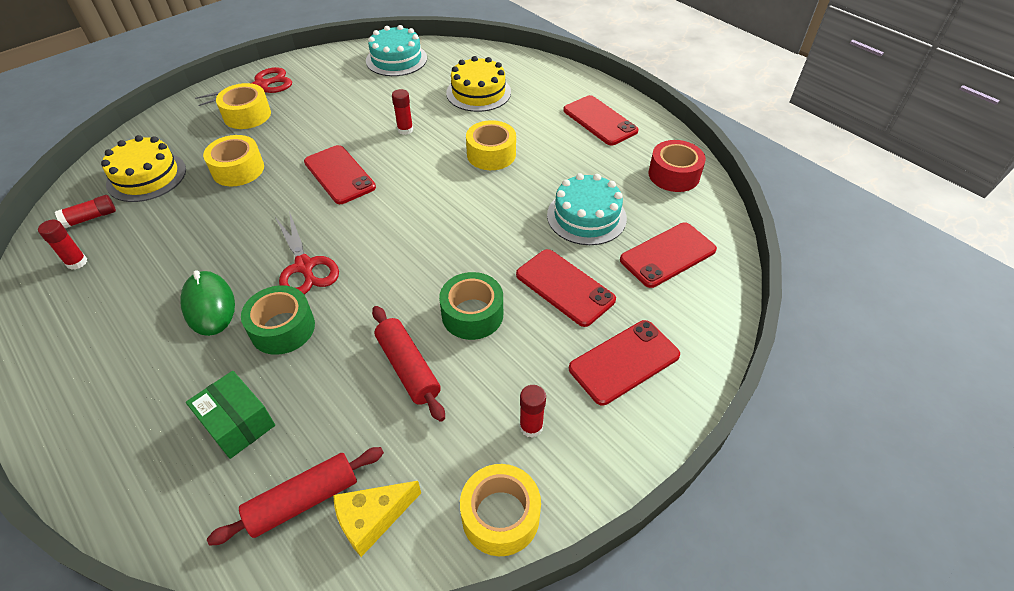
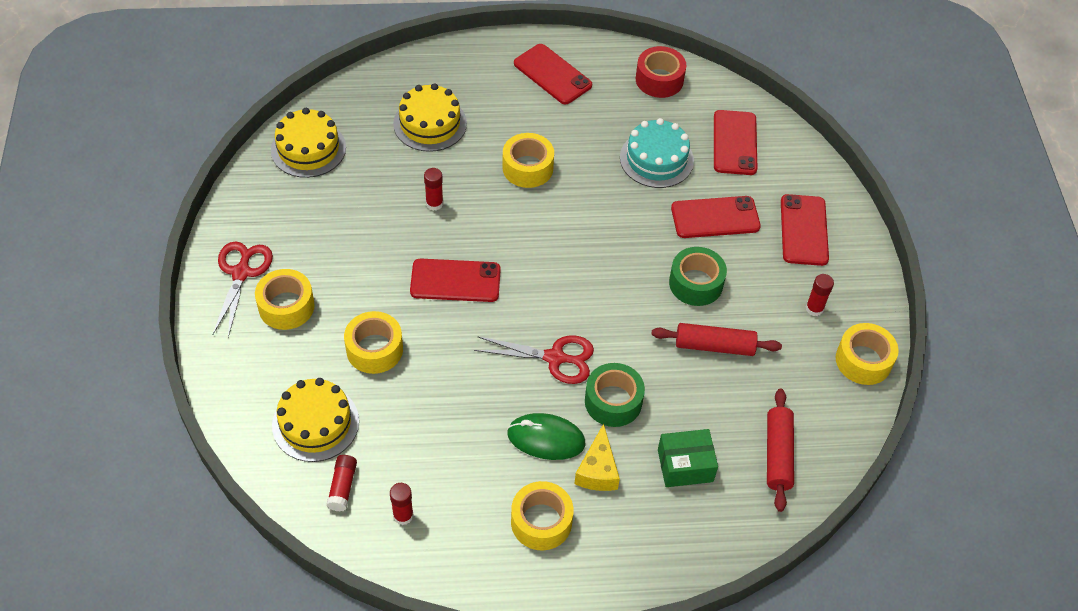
camera: 55 degrees left, 5 degrees up
yellow cheese [333,481,421,557] -> yellow cheese moved to [574,423,620,491]
turquoise cake [366,25,427,76] -> yellow cake [271,108,346,178]
red phone [563,95,639,145] -> red phone turned 45 degrees clockwise [514,44,592,104]
none -> yellow tape [511,481,574,550]

